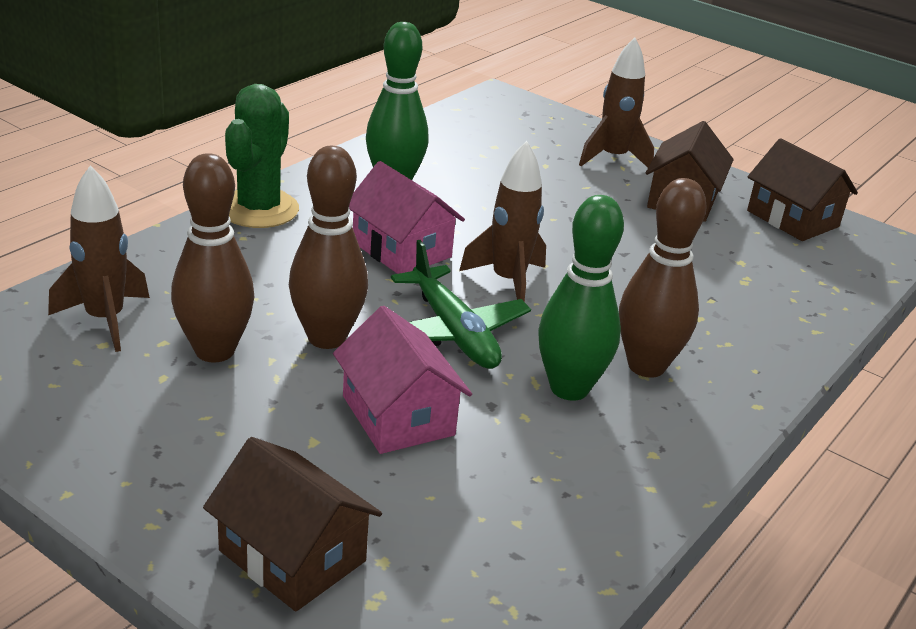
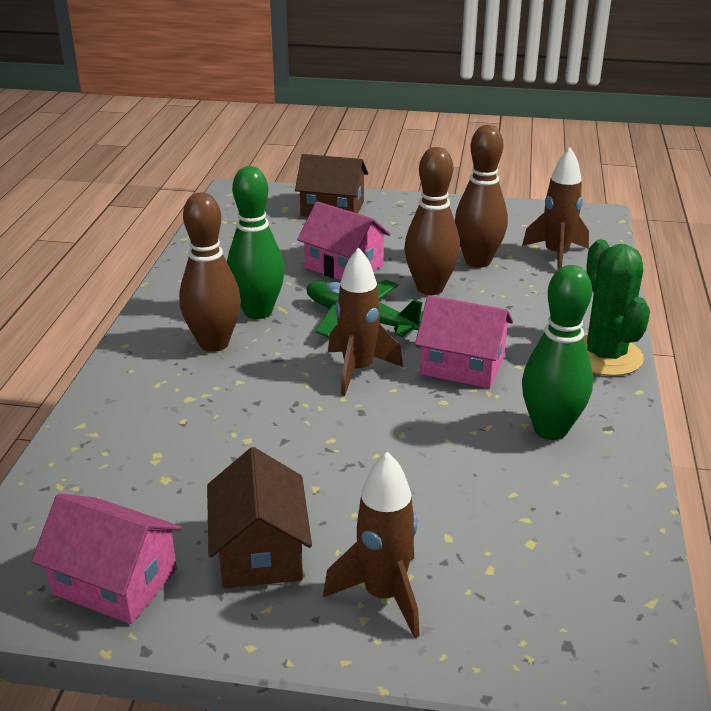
camera: 155 degrees right, 0 degrees up
brown house [747,138,858,241] -> pink house [31,493,182,624]

